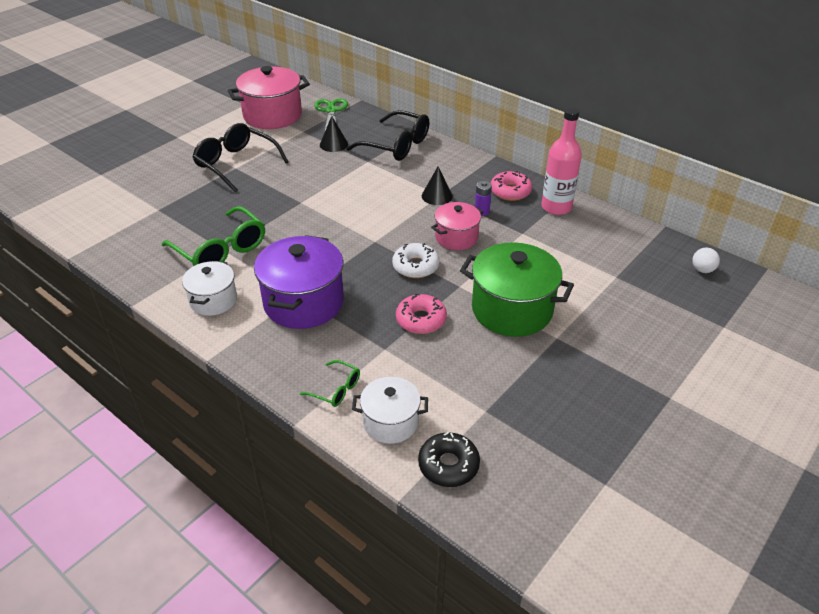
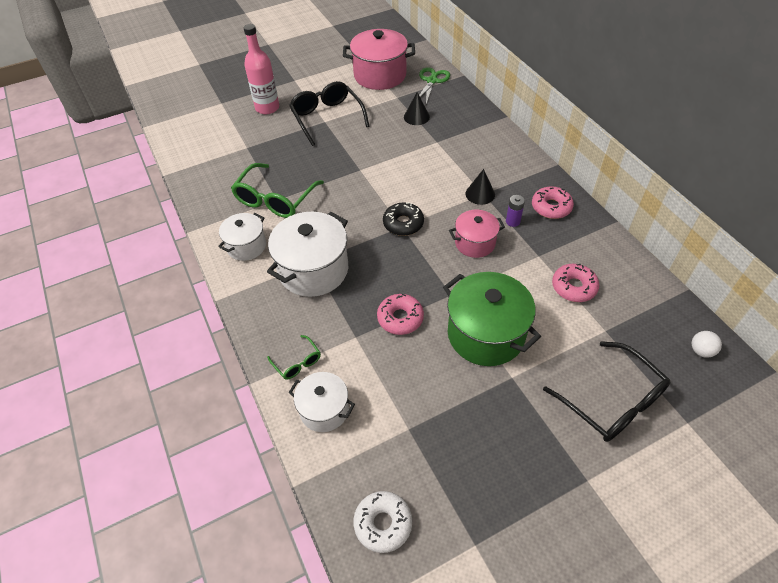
camera: 25 degrees right, 10 degrees up
green glasses [162,206,265,266] -> green glasses turned 45 degrees clockwise [231,163,324,218]
purple pot [254,235,344,329] -> white pot [267,212,348,297]
black glasses [346,110,429,161] -> black glasses moved to [543,341,670,442]
white donut [392,243,439,278] -> white donut moved to [353,491,412,553]
black donut [418,432,480,487] -> black donut moved to [383,202,424,236]
pink bottle [541,107,582,215] -> pink bottle moved to [244,24,279,114]
none -> pink donut [552,264,599,302]

